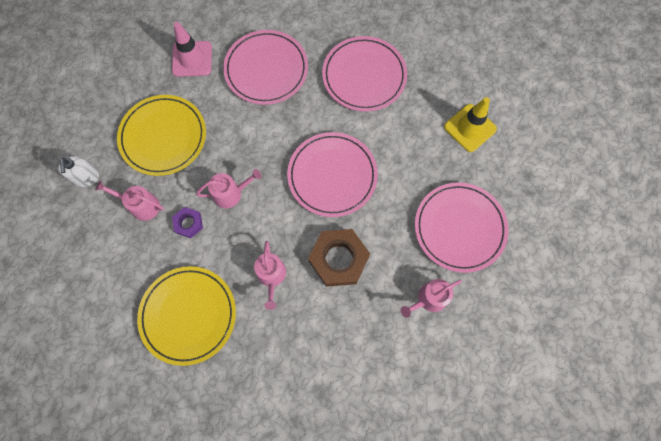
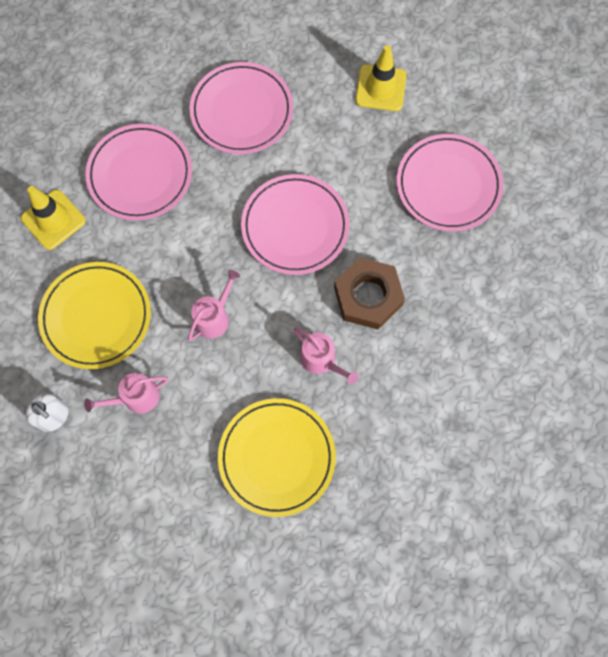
camera: 40 degrees left, 0 degrees up
pink traffic cone [172,22,212,77] -> yellow traffic cone [21,186,86,250]
purple nut [172,207,203,238] -> none
pink watering can [401,279,462,318] -> none

